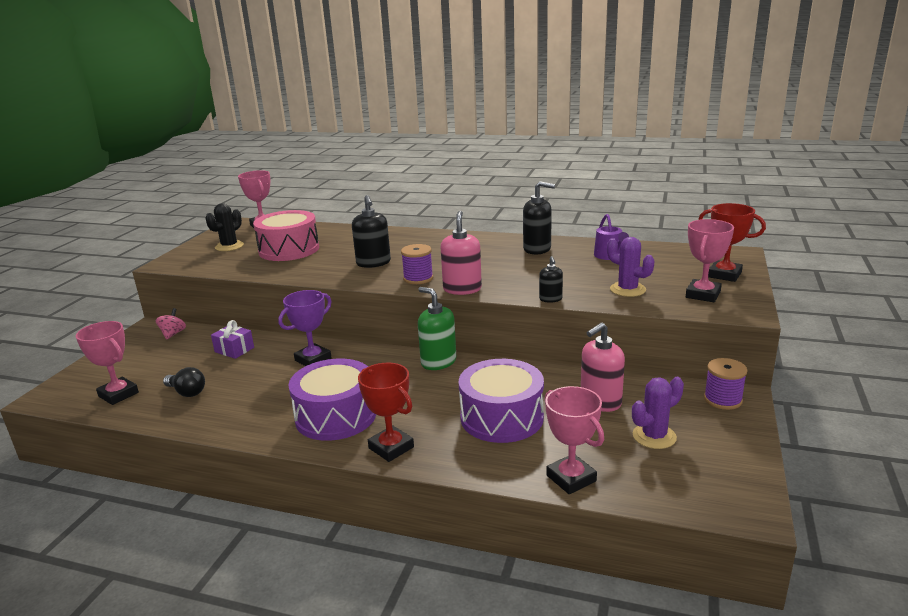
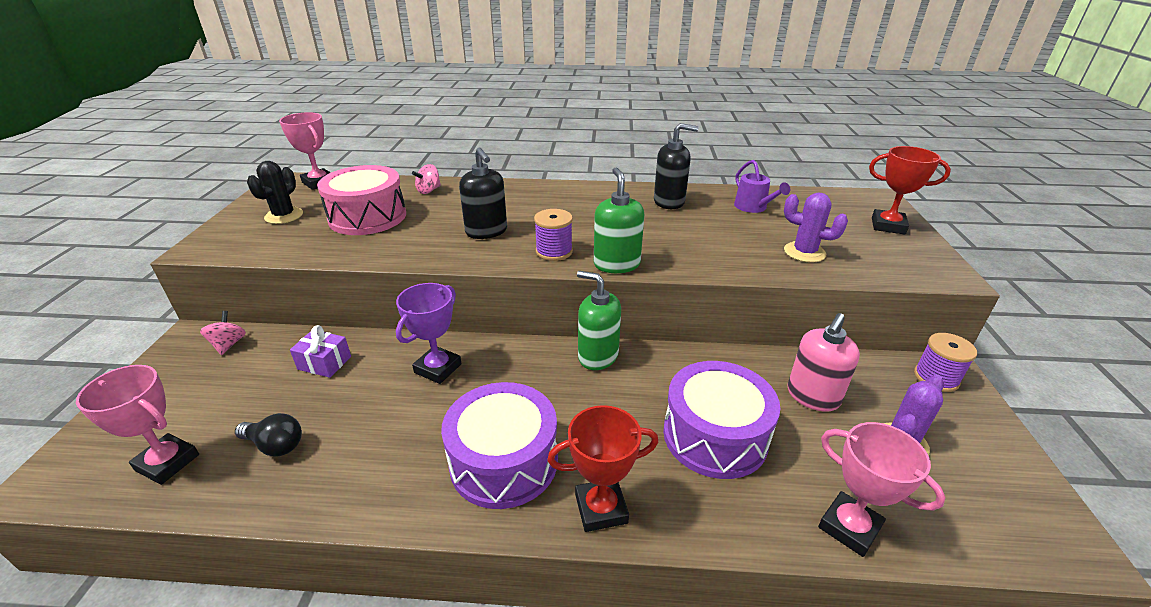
camera: 15 degrees left, 10 degrees up
red trophy [358,363,414,462] -> red trophy turned 45 degrees counterclockwise [547,405,658,532]
pink soap dispenser [441,211,482,295] -> green soap dispenser [594,167,644,273]
black soap dispenser [539,256,563,303] -> none
pink trophy [686,219,734,302] -> none
none -> pink spinning top [412,164,441,194]

